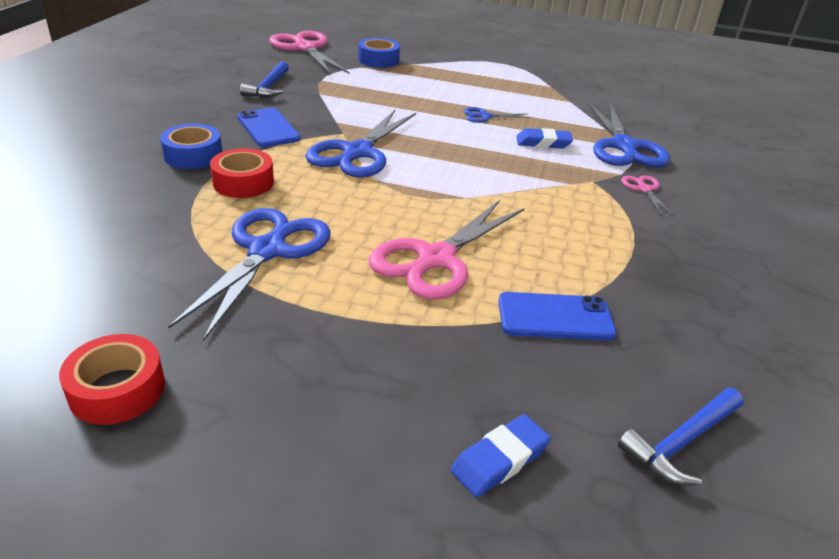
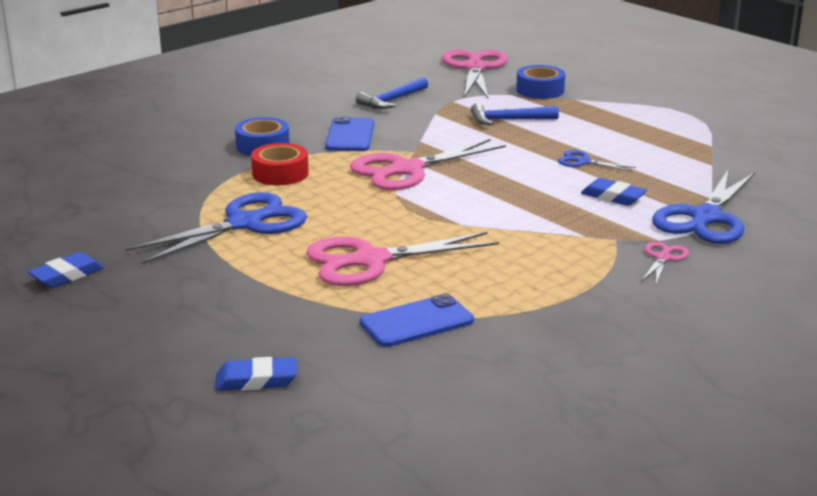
camera: 35 degrees right, 10 degrees down
red tape [59,334,165,425] -> blue eraser [28,252,104,288]
blue scissors [305,110,416,178] -> pink scissors [350,139,506,190]
blue phone [498,292,617,341] -> blue phone turned 60 degrees counterclockwise [360,294,474,347]
blue hammer [618,388,744,485] -> blue hammer moved to [471,103,559,125]

